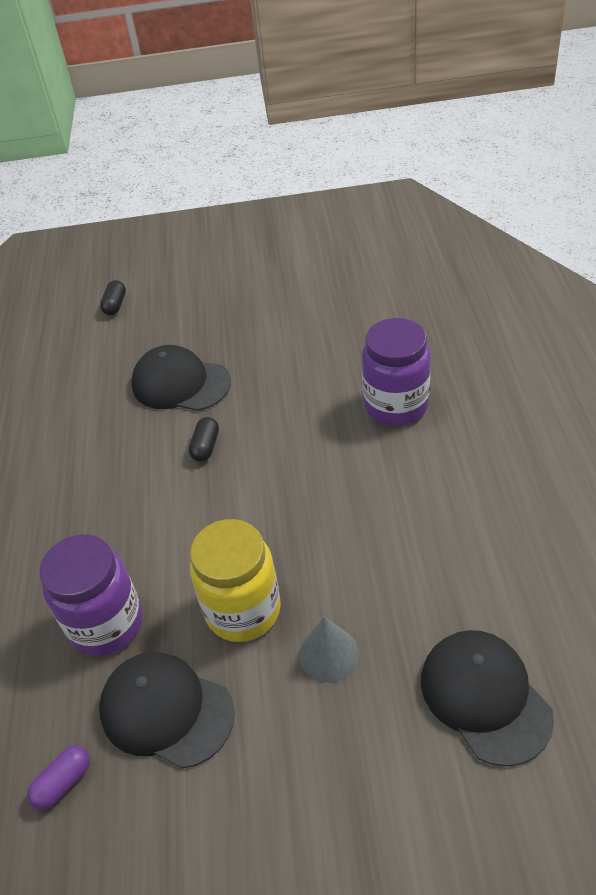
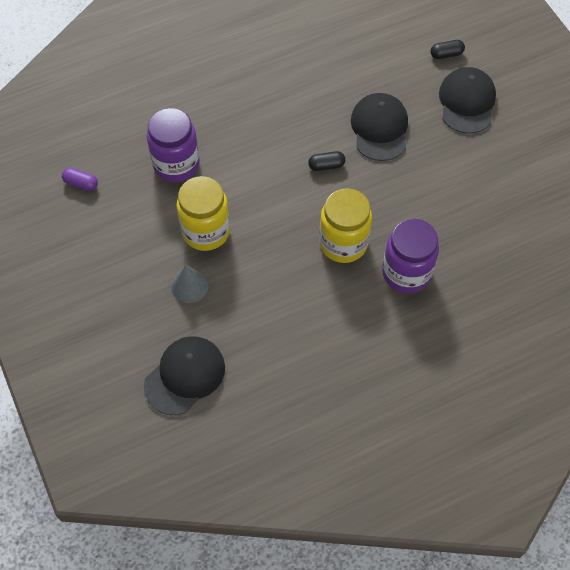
camera: 65 degrees right, 15 degrees up
black cap [99,652,235,769] -> black cap moved to [439,67,496,134]
none -> yellow jar [319,188,372,263]

